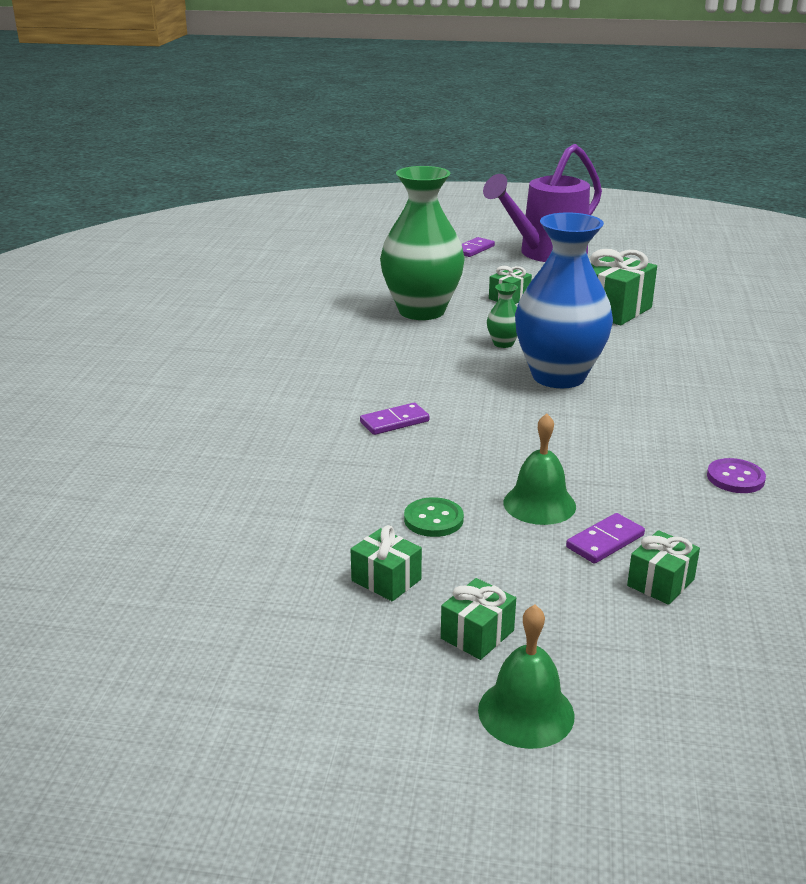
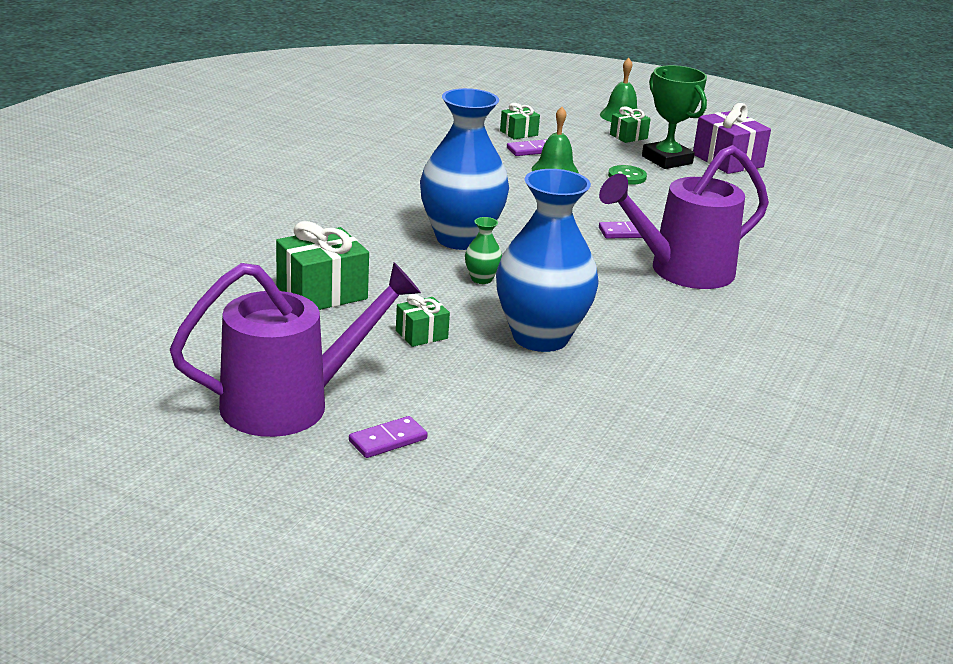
camera: 165 degrees left, 0 degrees up
green gift [351,525,422,602] -> green trophy [642,65,707,169]
green vase [380,166,465,320] -> blue vase [496,169,599,352]
purple button [707,458,766,493] -> none
none -> purple watering can [599,145,769,289]
none -> purple gift [693,103,771,174]

